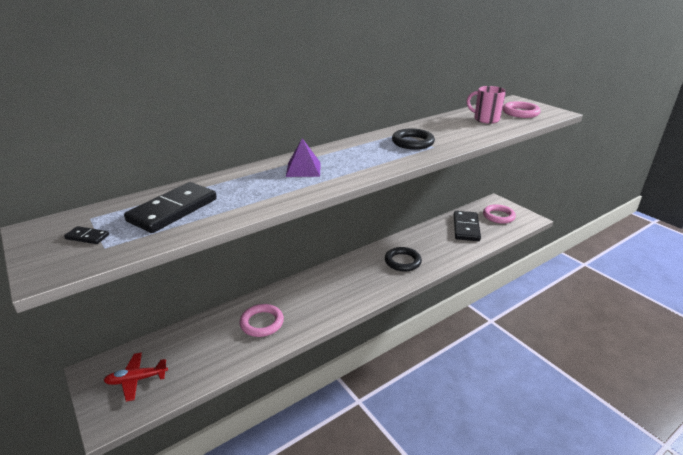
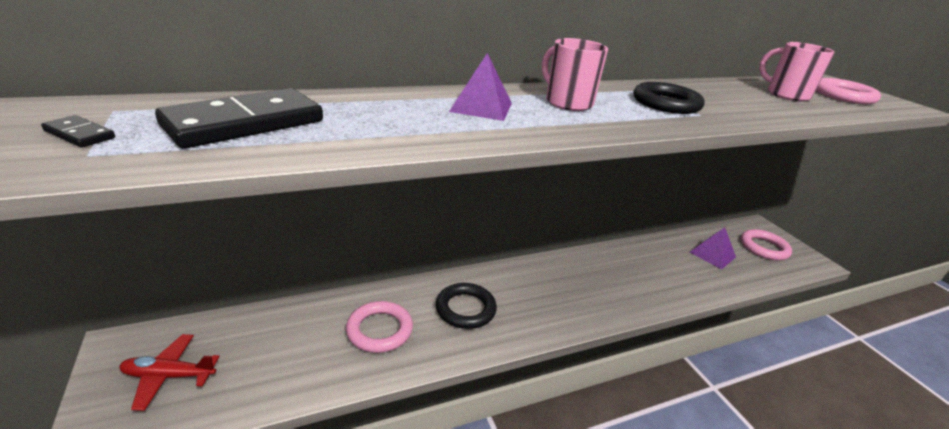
camera: 10 degrees right, 0 degrees up
black ring [385,247,422,272] -> black ring moved to [436,283,497,329]
black domino [454,211,481,241] -> purple pyramid [690,227,736,269]
none -> pink mug [542,38,608,111]

